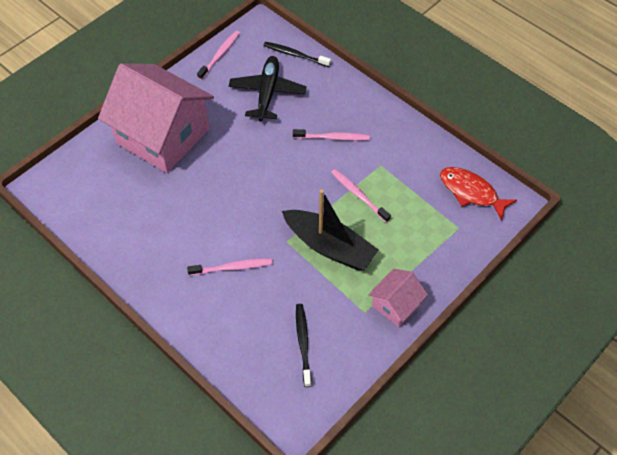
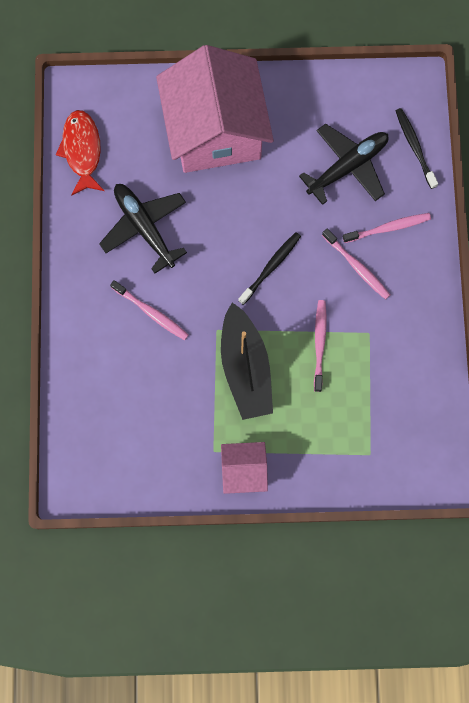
camera: 45 degrees right, 20 degrees up
pink toothbrush [197,31,240,80] -> pink toothbrush moved to [343,213,431,243]
black toothbrush [296,304,312,387] -> black toothbrush moved to [238,232,301,305]
red fish [440,167,517,220] -> red fish moved to [56,110,104,196]
none -> black plane [99,184,187,273]

